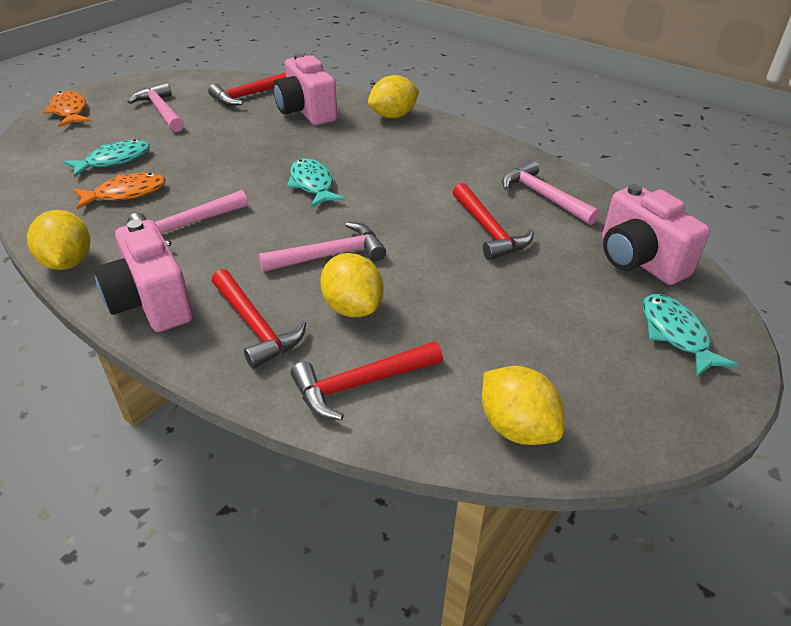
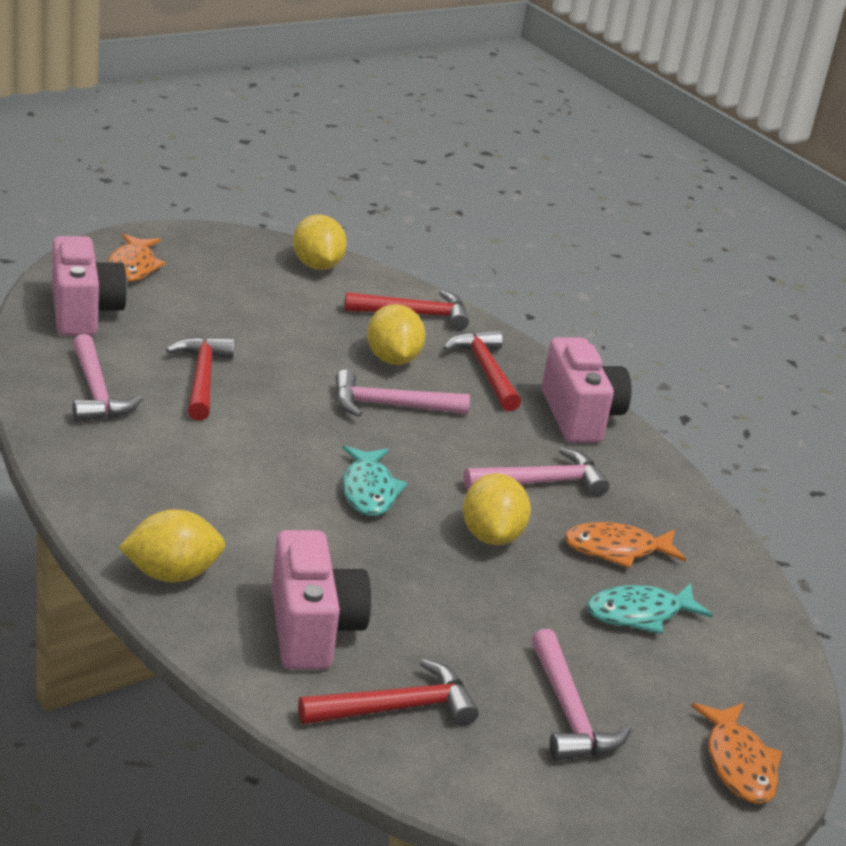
camera: 165 degrees left, 10 degrees down
yellow lemon [27,210,90,270] -> yellow lemon moved to [463,473,531,545]
turquoise fish [643,294,738,377] -> orange fish [108,234,166,282]

